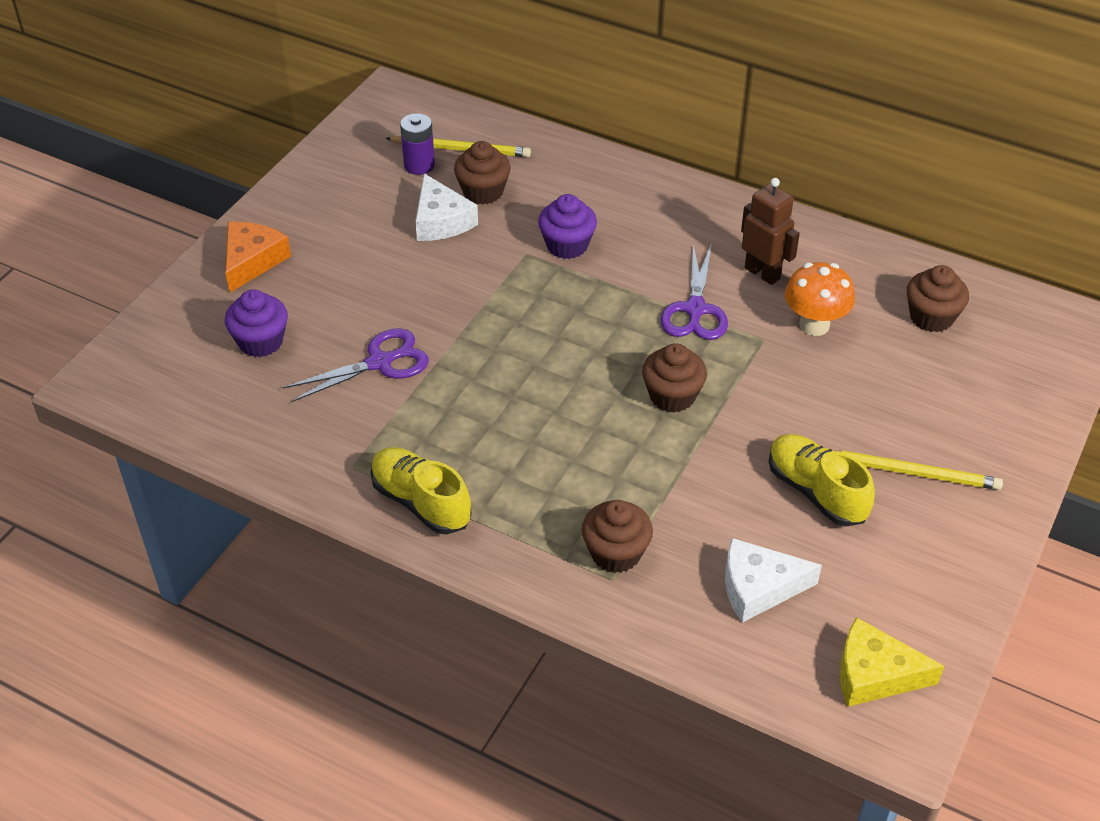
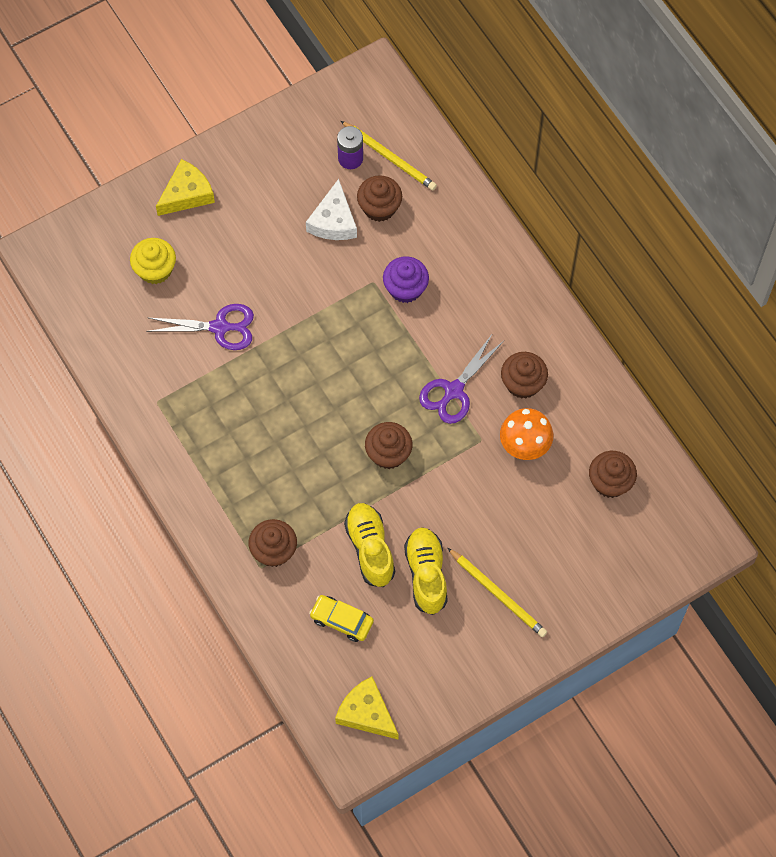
camera: 30 degrees right, 20 degrees up
orange cheese [225,222,291,292] -> yellow cheese [156,159,215,216]
purple cupcake [225,289,288,357] -> yellow cupcake [130,238,176,284]
yellow shoe [371,447,472,534] -> yellow shoe moved to [344,503,395,587]
white cheese [725,538,822,623] -> yellow car [309,595,374,642]
brown robot [741,178,800,285] -> brown cupcake [501,352,548,399]

